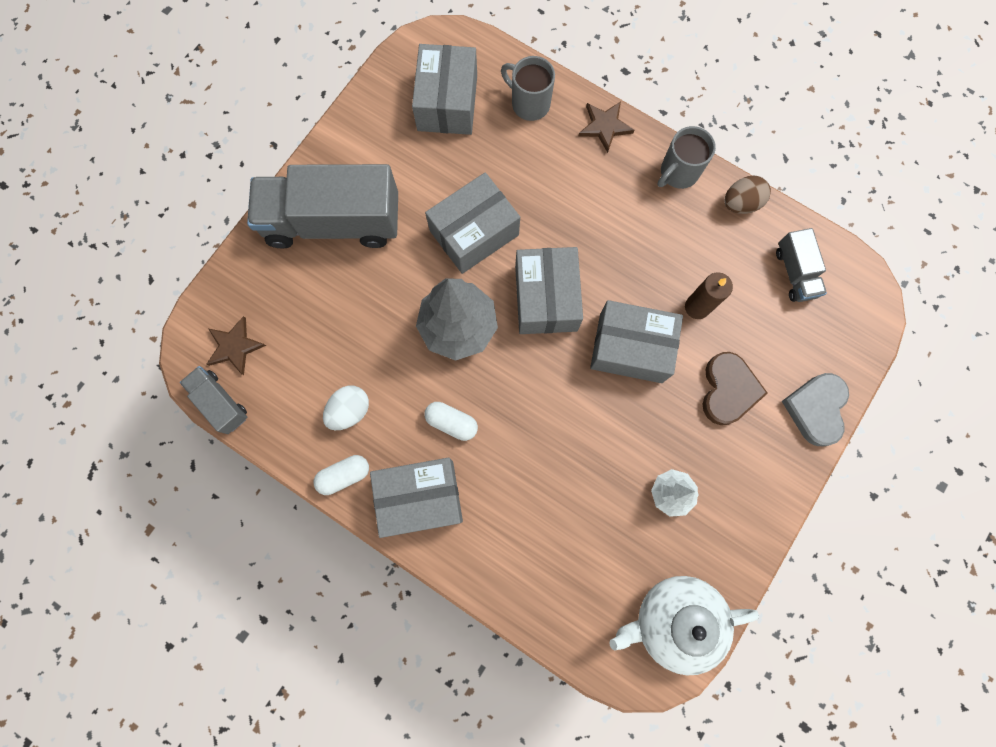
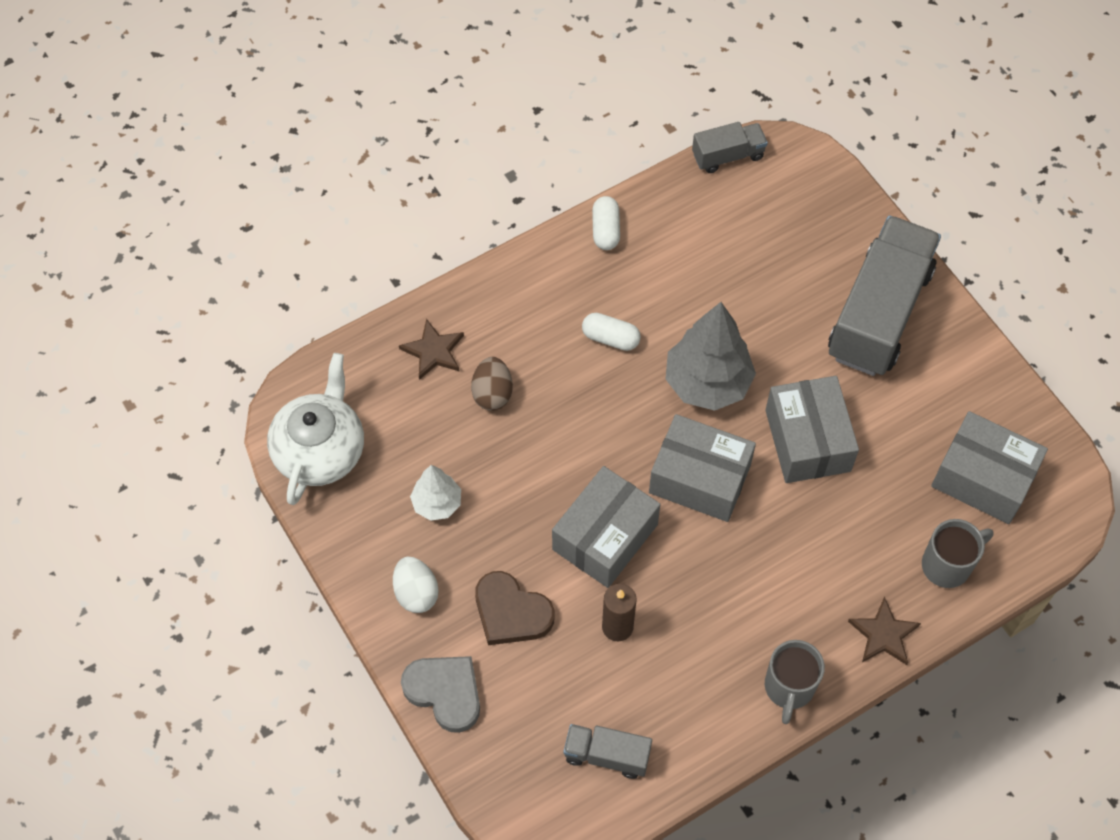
camera: 115 degrees right, 15 degrees down
brown star [207,316,266,375] -> brown star moved to [399,319,464,380]
white egg [323,386,369,430] -> white egg moved to [393,557,439,613]
grey box [370,458,463,538] -> none
white capsule [425,402,478,441] -> white capsule turned 60 degrees clockwise [582,313,641,351]
grey mug [658,126,716,189] -> grey mug turned 150 degrees counterclockwise [765,640,825,724]
brown egg [724,176,771,214] -> brown egg moved to [471,357,513,411]

